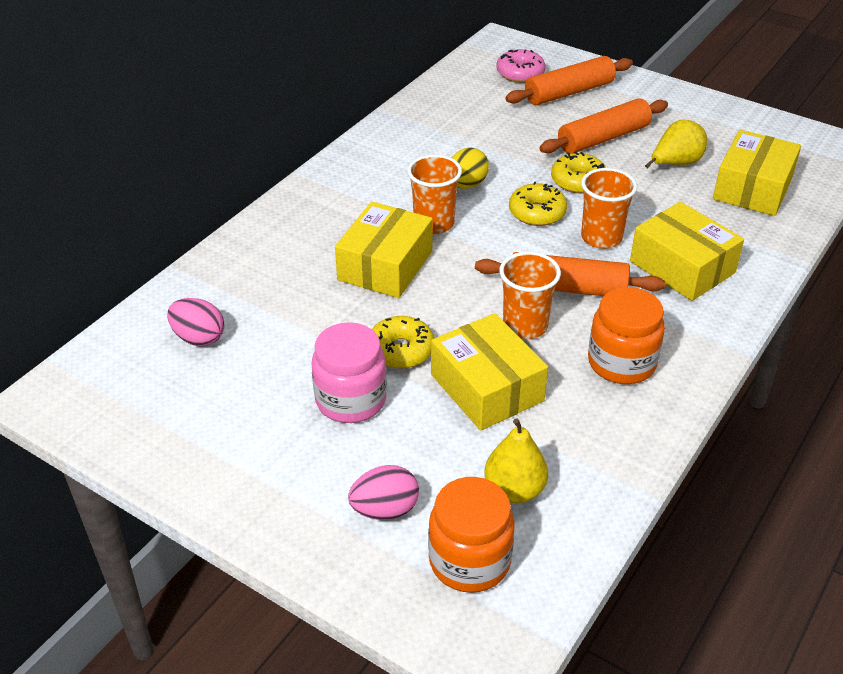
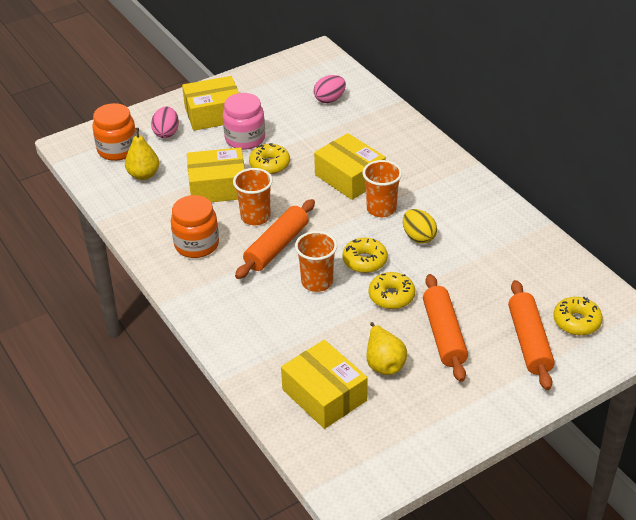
camera: 115 degrees right, 0 degrees up
pink donut [496,49,546,83] -> yellow donut [553,297,603,335]
yellow box [630,202,744,301] -> yellow box moved to [182,76,239,131]

